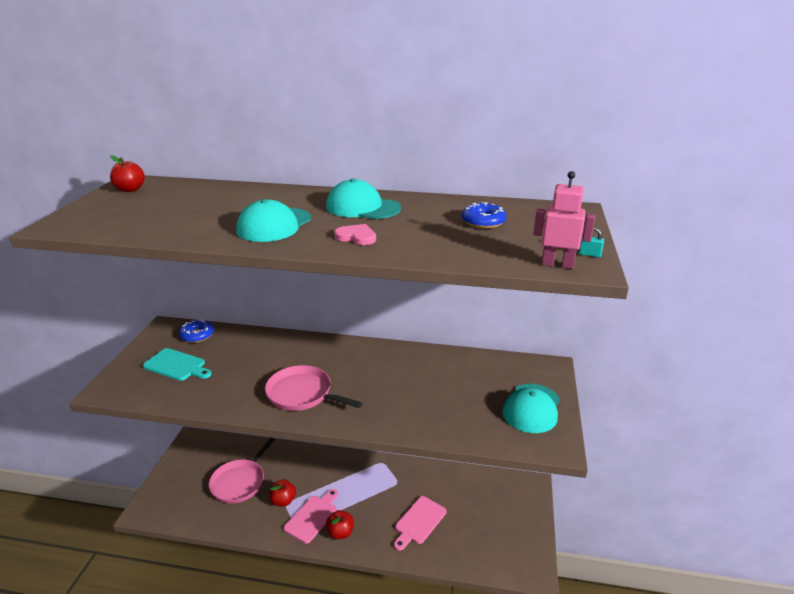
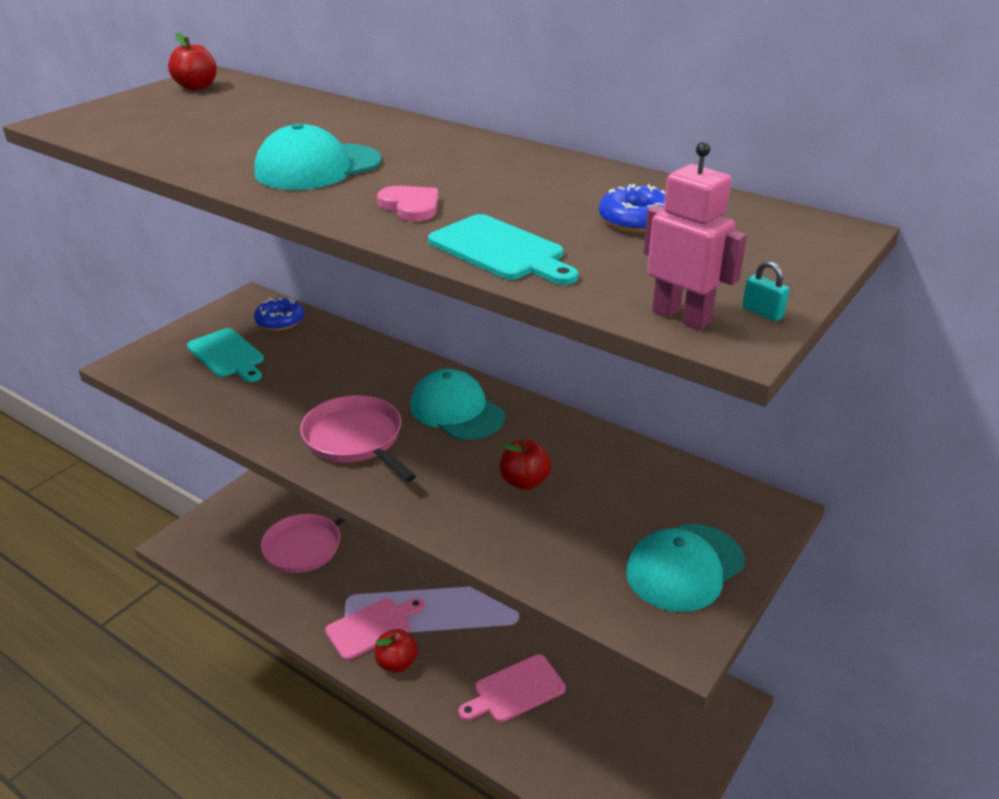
camera: 25 degrees right, 5 degrees up
red apple [269,479,296,506] -> red apple moved to [499,440,551,490]
turquoise cap [326,179,401,219] -> turquoise cap moved to [410,369,505,440]
none -> turquoise cutting board [428,214,579,285]

